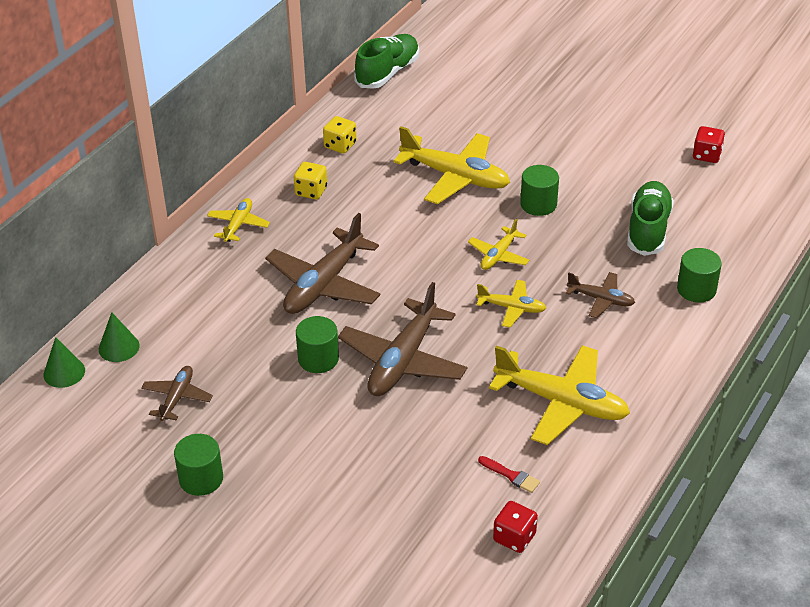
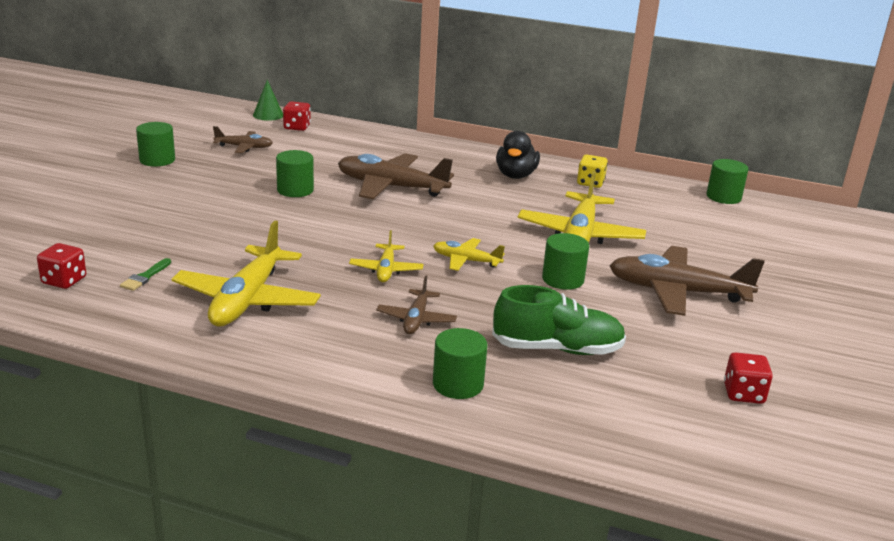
camera: 75 degrees right, 15 degrees down
green cone [99,312,140,362] -> red dice [283,101,311,131]
yellow plane [207,198,270,242] -> none
yellow dice [294,162,327,200] -> black duck [496,131,540,179]
brown plane [338,282,467,396] -> brown plane moved to [609,246,765,316]
green shoe [354,34,419,89] -> green cylinder [707,159,749,204]
red brush [478,456,540,493] -> green brush [120,258,171,291]

